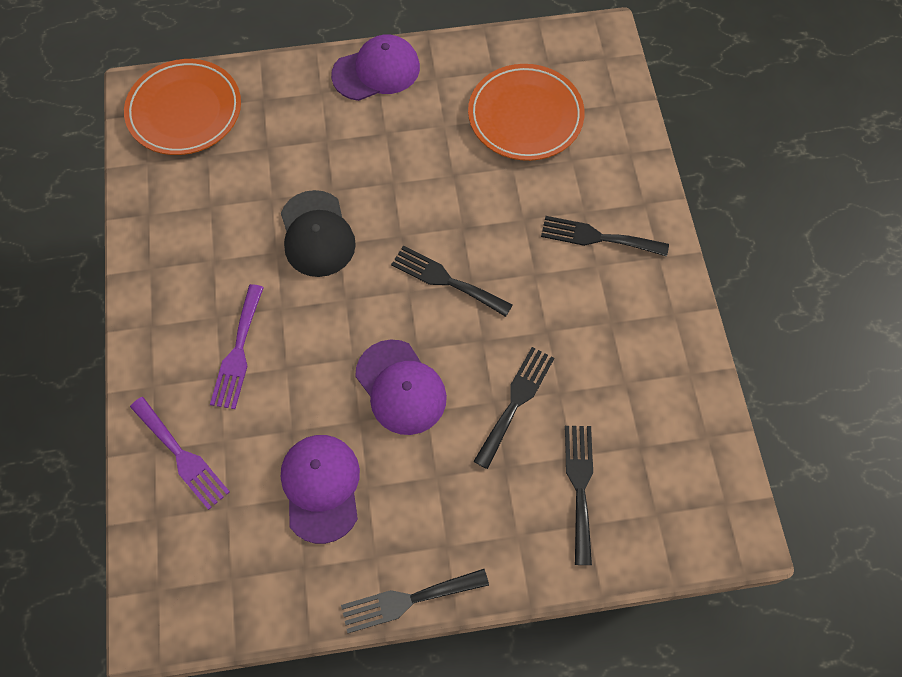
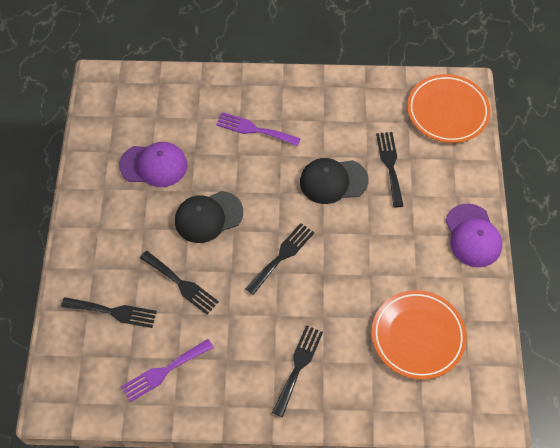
camera: 100 degrees right, 5 degrees down
purple fork [130,397,230,510] -> purple fork moved to [121,339,214,402]
black fork [341,569,489,633] -> black fork moved to [376,132,404,208]
purple cap [355,339,447,435] -> black cap [175,191,243,243]

